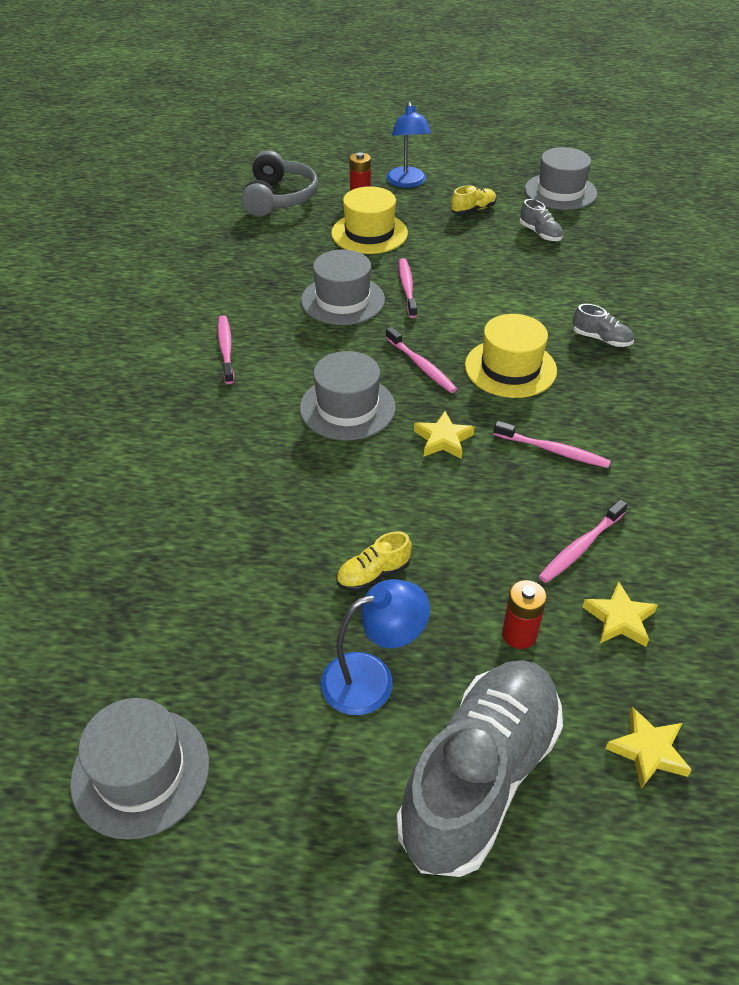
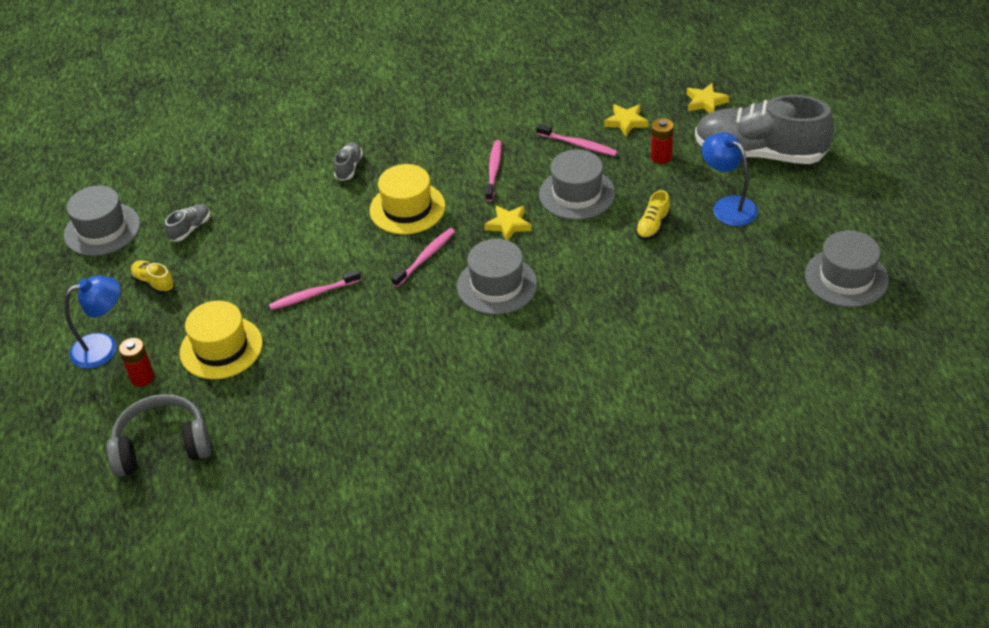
camera: 105 degrees left, 0 degrees up
pink toothbrush [218,315,234,384] -> none
grey hat [301,249,385,325] -> grey hat moved to [539,149,615,220]
yellow shoe [336,531,412,591] -> yellow shoe turned 75 degrees clockwise [636,190,670,240]

